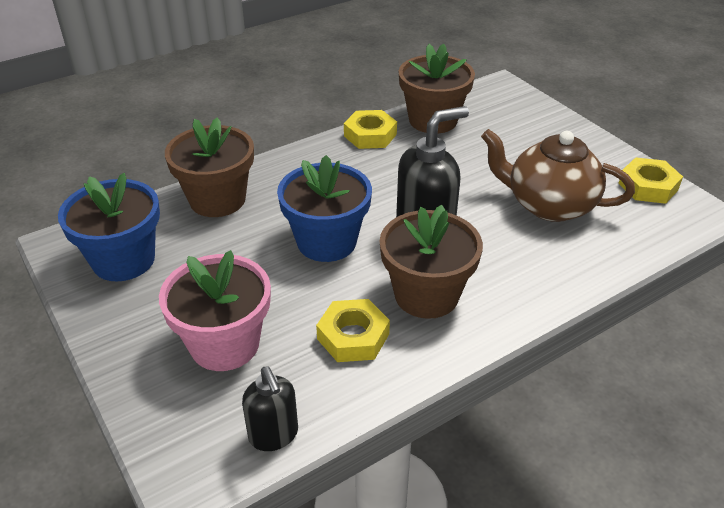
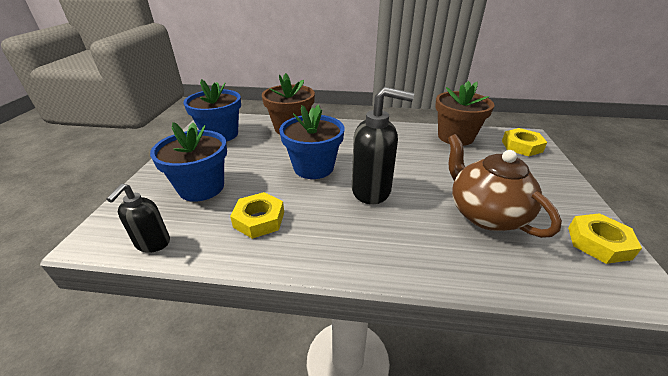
camera: 40 degrees right, 5 degrees down
pink flower pot [159,250,271,371] -> blue flower pot [150,122,227,202]
yellow nut [344,110,397,149] -> yellow nut moved to [502,128,547,156]
brown flower pot [379,205,483,319] -> none

